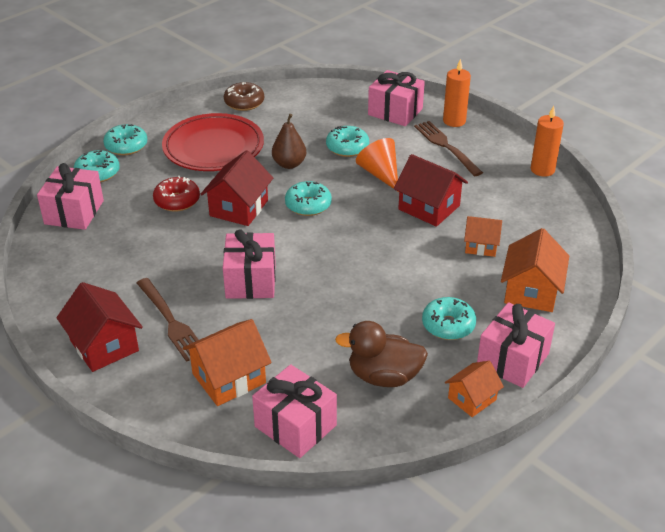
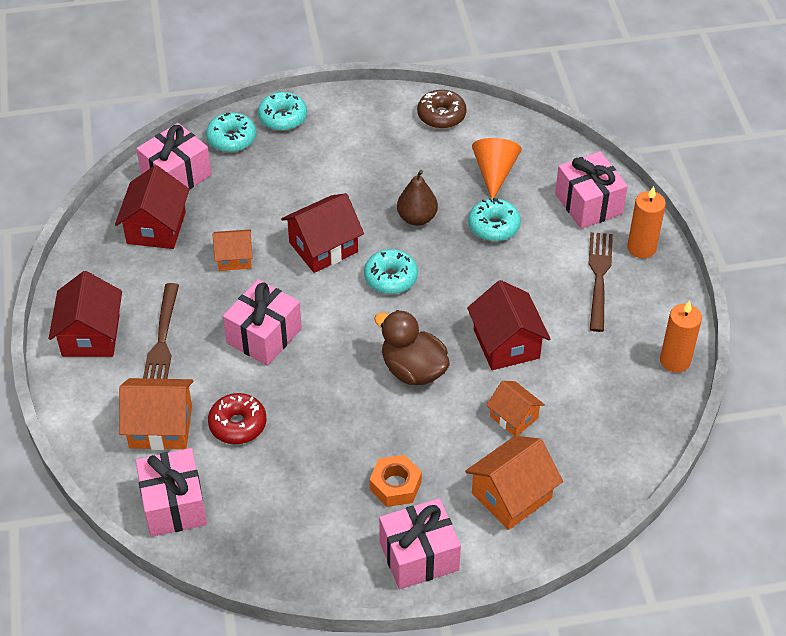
camera: 35 degrees right, 10 degrees up
red donut [153,176,200,212] -> red donut moved to [208,393,266,444]
red plate [162,113,264,171] -> none
brown duck [335,321,428,387] -> brown duck moved to [374,310,450,385]
orange cone [356,138,398,189] -> orange cone moved to [472,138,522,199]
turquoise donut [422,297,476,340] -> orange nut [369,455,422,507]
orange house [445,361,504,417] -> orange house moved to [213,229,253,271]
none -> red house [115,165,190,249]

